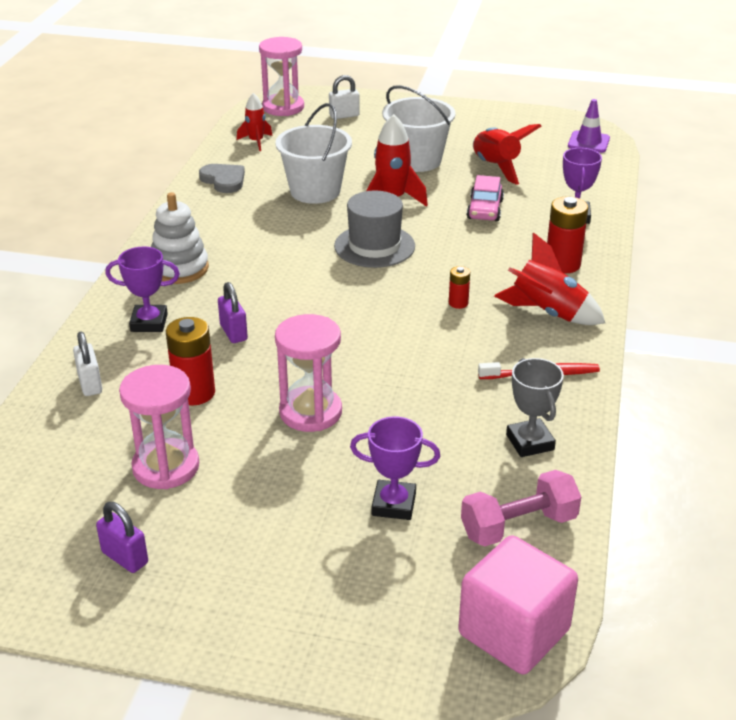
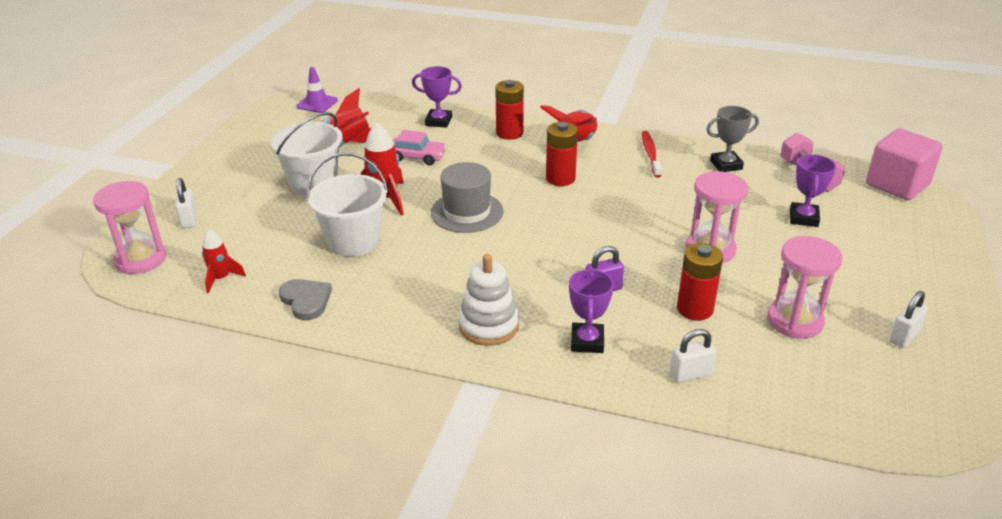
camera: 85 degrees left, 0 degrees up
purple padlock [96,502,148,573] -> white padlock [889,291,928,348]
grey heart [199,164,245,193] -> grey heart turned 90 degrees clockwise [279,279,332,320]
red battery [449,266,470,309] -> red battery [546,122,578,186], size x1.88

